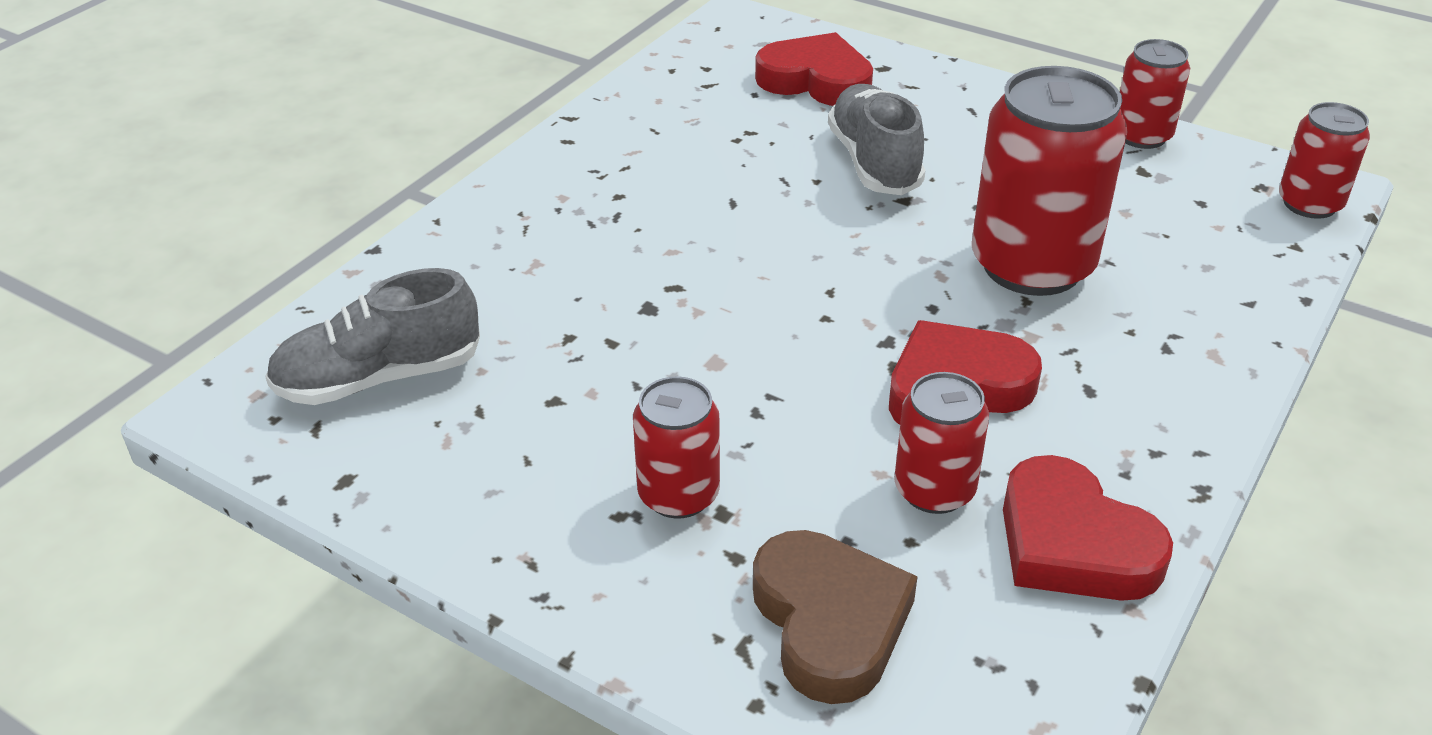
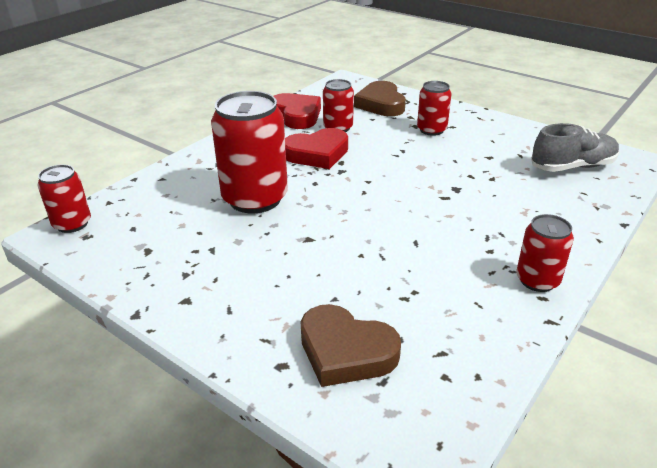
camera: 175 degrees left, 5 degrees down
red heart [755,32,873,106] -> brown heart [300,304,401,387]
grey shoe [828,84,926,195] -> none
red can [1120,39,1190,149] -> red can moved to [516,214,574,292]

